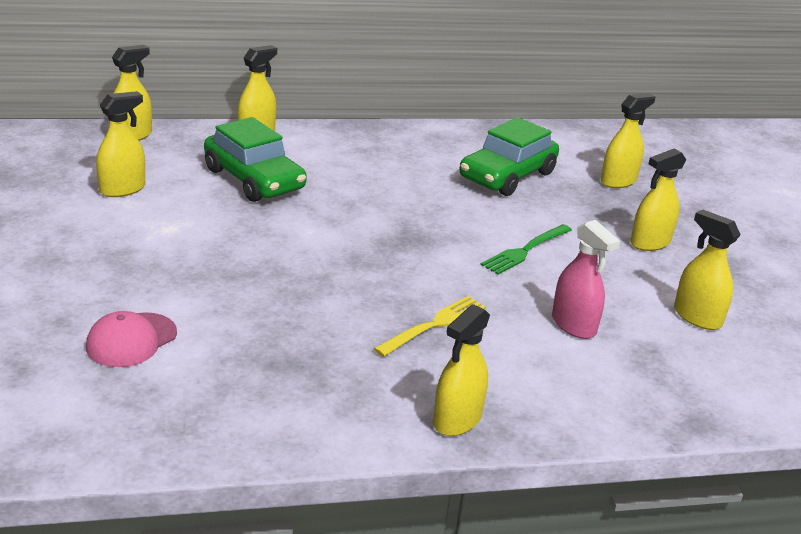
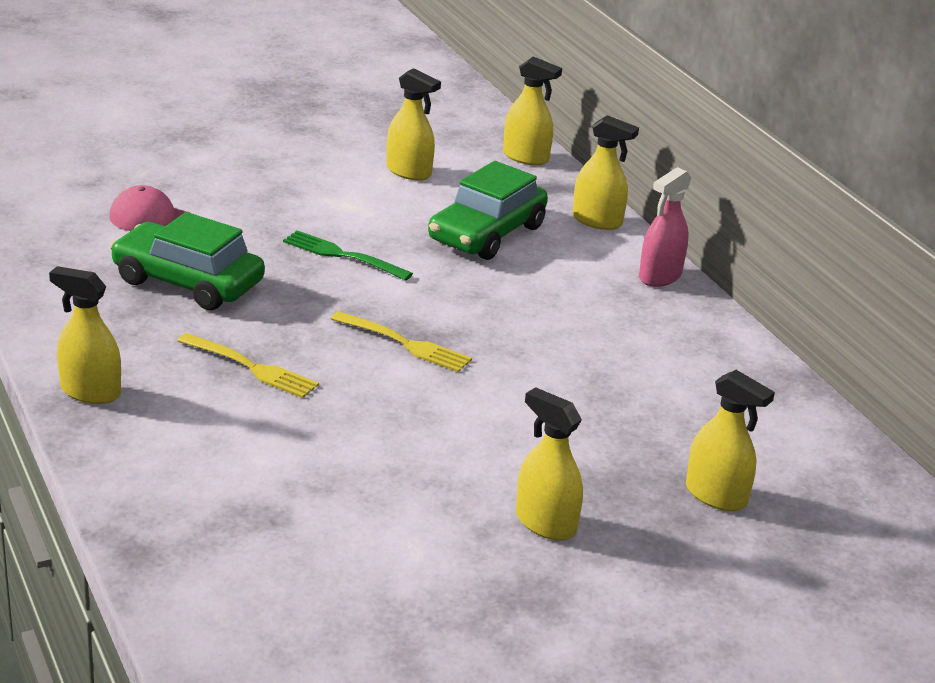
camera: 75 degrees right, 0 degrees up
green car [459,117,559,196] -> green car moved to [110,212,265,310]
green fork [481,224,572,275] -> green fork moved to [283,231,413,281]
pink spray bottle [552,220,620,339] -> pink spray bottle moved to [639,167,691,287]
yellow spray bottle [674,210,741,330] -> none
none -> yellow fork [331,311,472,372]

